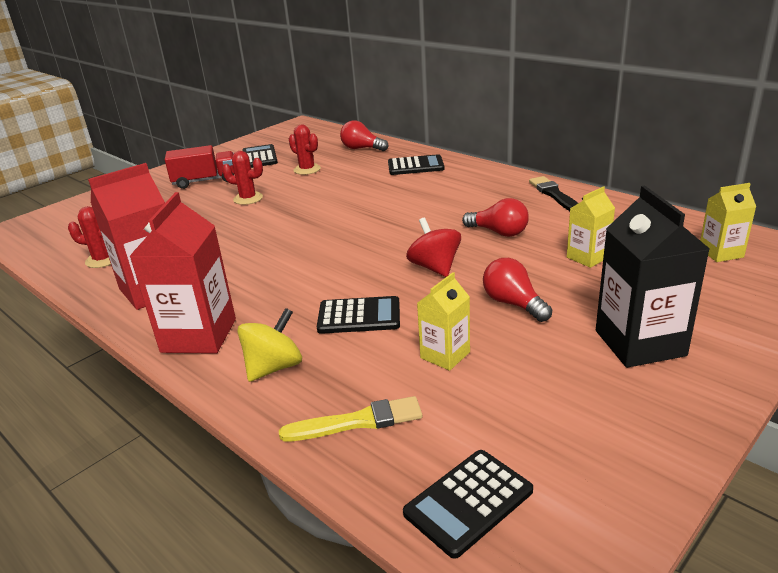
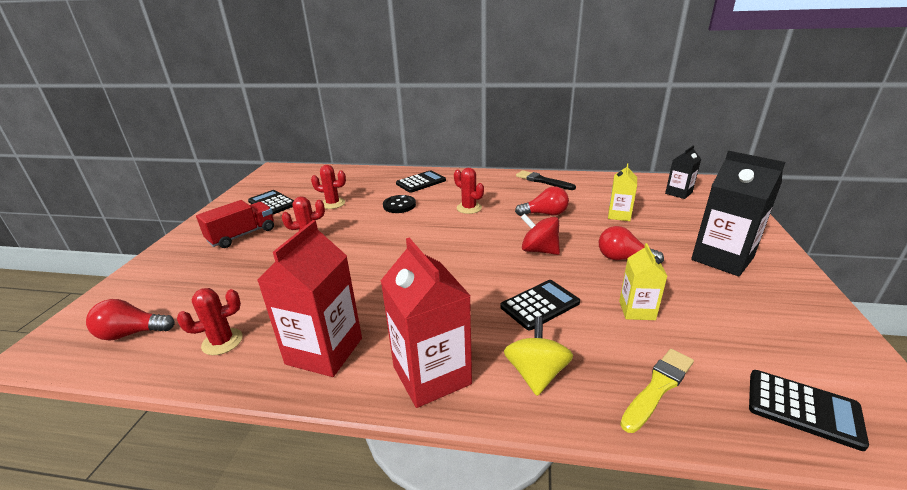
camera: 35 degrees left, 0 degrees up
red light bulb [340,121,389,151] -> red light bulb moved to [86,299,175,341]
black calculator [403,450,533,559] -> black calculator turned 75 degrees counterclockwise [749,370,869,451]
yellow carton [700,183,756,262] -> black carton [665,145,701,199]
none -> black button [383,195,416,213]
none -> red cactus [454,168,484,214]

